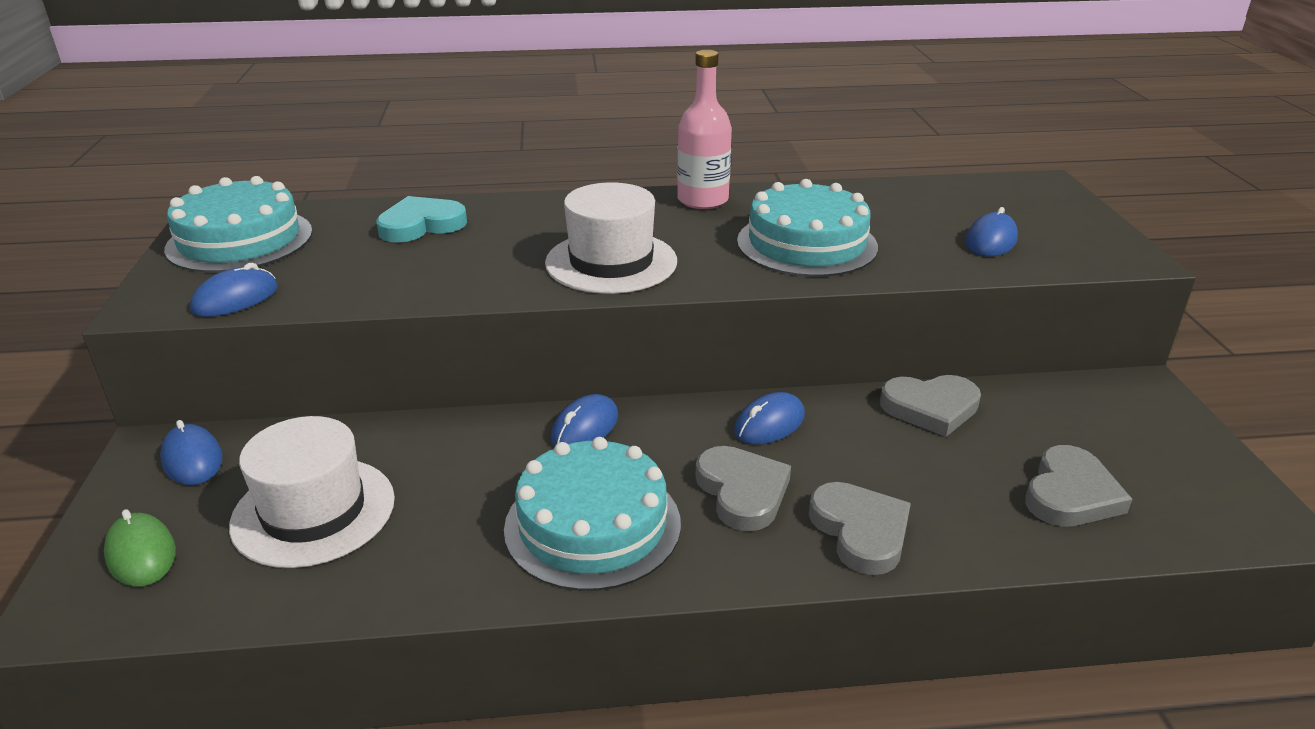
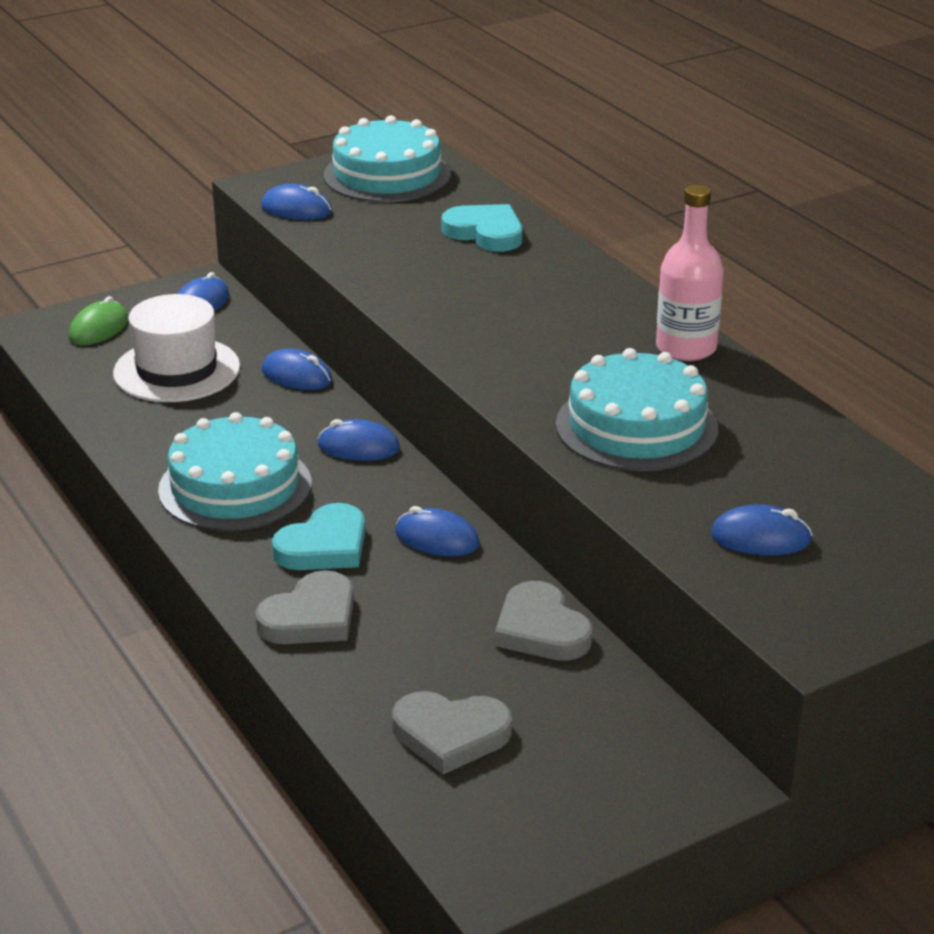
camera: 65 degrees right, 0 degrees up
white hat [545,182,677,294] -> none
grey heart [695,446,791,531] -> turquoise heart [272,503,365,570]
none -> blue mouse [262,348,332,390]

